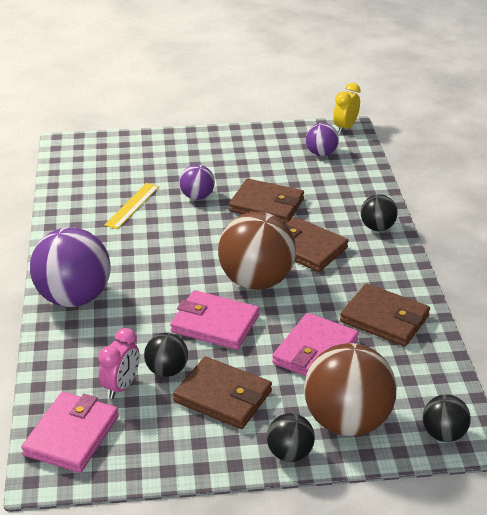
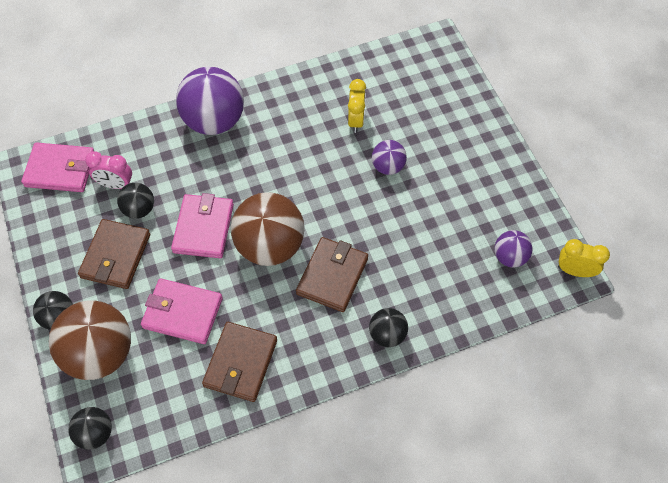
camera: 75 degrees right, 25 degrees up
yellow ruler [104,183,159,229] -> yellow clock [348,79,366,133]
brown wallet [229,179,304,224] -> none

